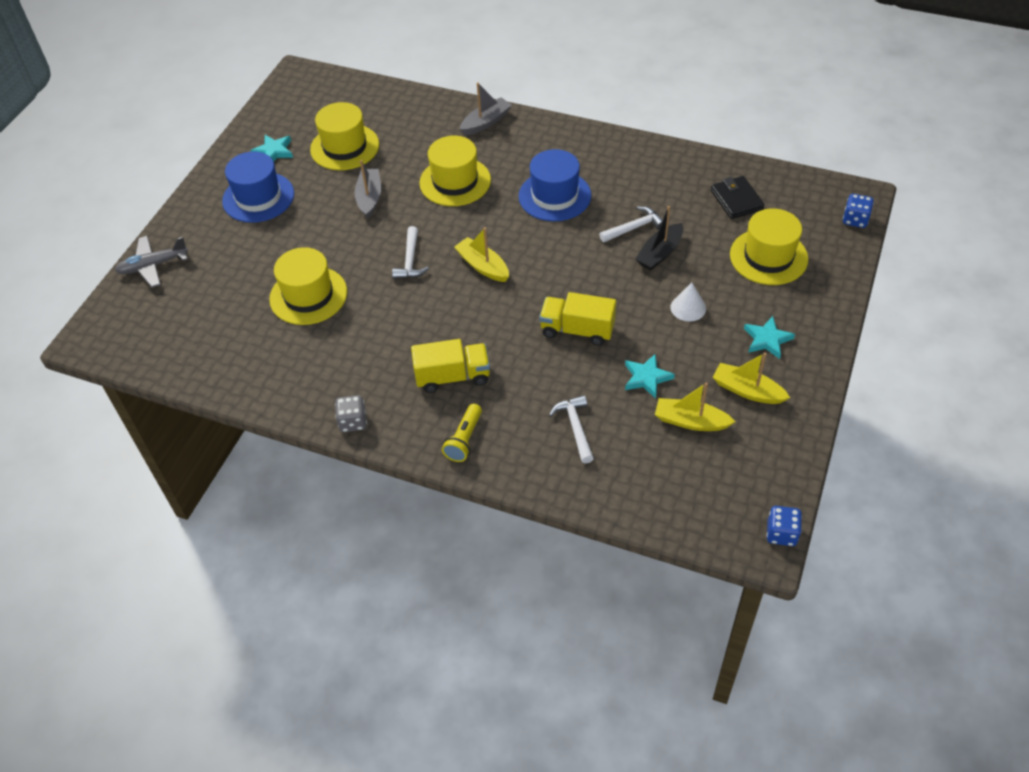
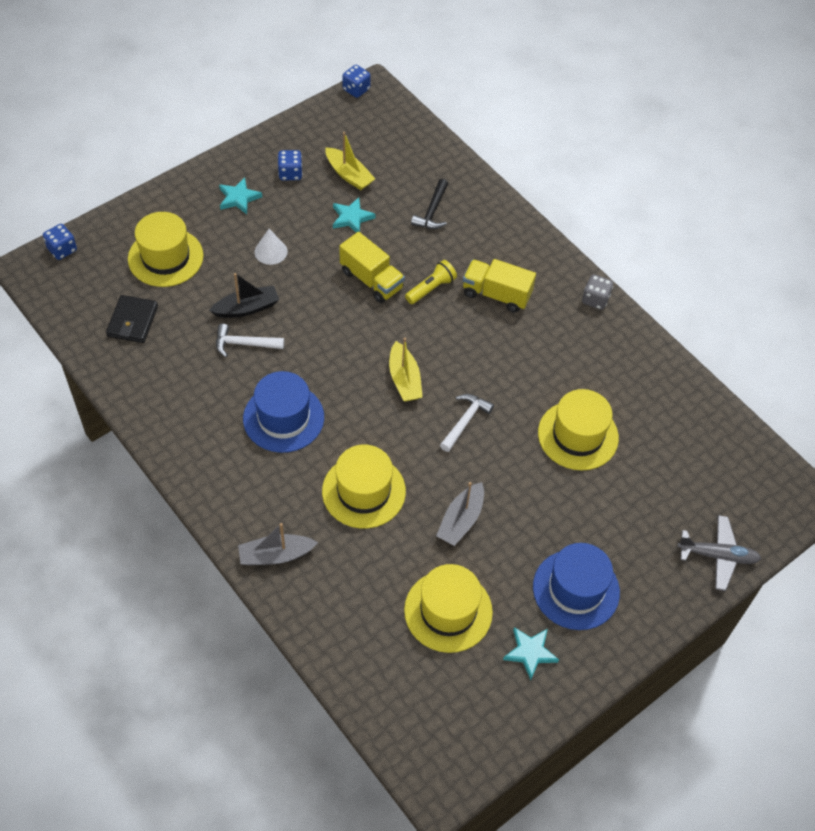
camera: 155 degrees left, 5 degrees up
yellow flashlight [442,404,482,462] -> yellow flashlight moved to [405,260,457,304]
white hammer [549,395,594,464] -> black hammer [411,179,448,229]
yellow boat [713,352,790,404] -> blue dice [278,150,302,180]

